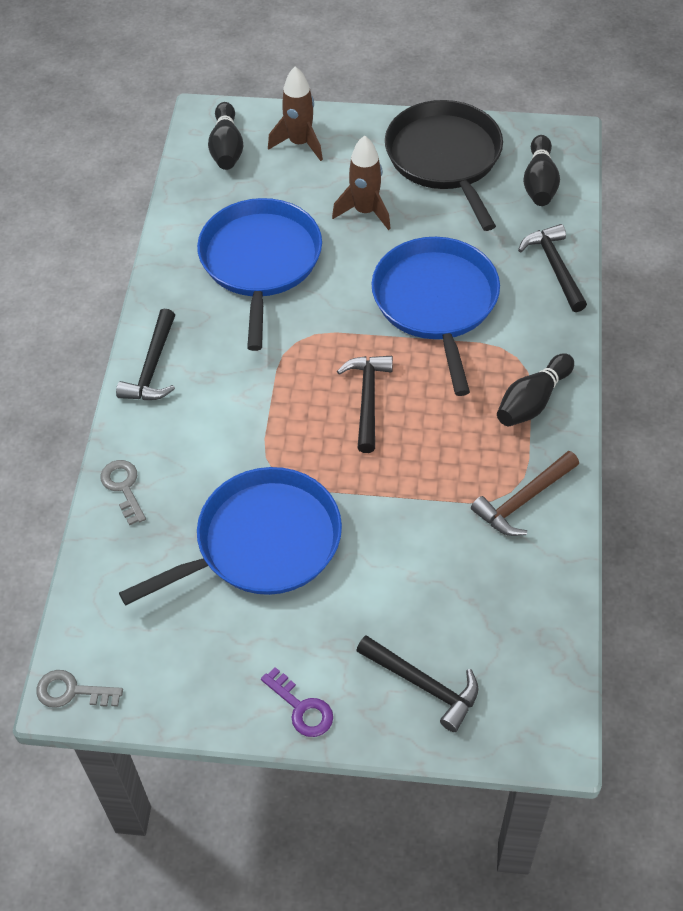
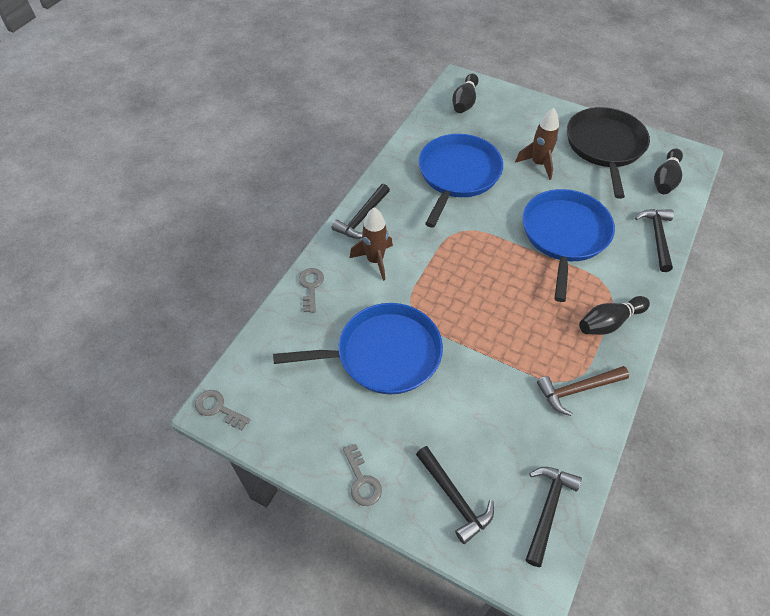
camera: 20 degrees right, 0 degrees up
purple key [261,667,333,737] -> grey key [343,444,382,506]
brown rocket [268,67,323,161] -> brown rocket moved to [350,207,393,281]
black hammer [337,356,393,453] -> black hammer moved to [526,467,582,567]

